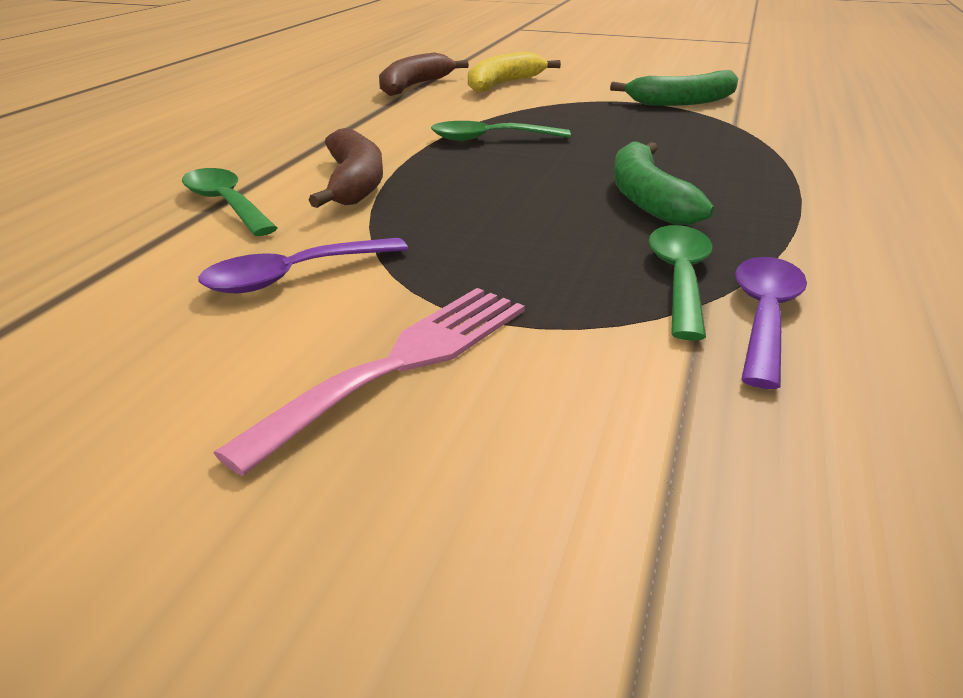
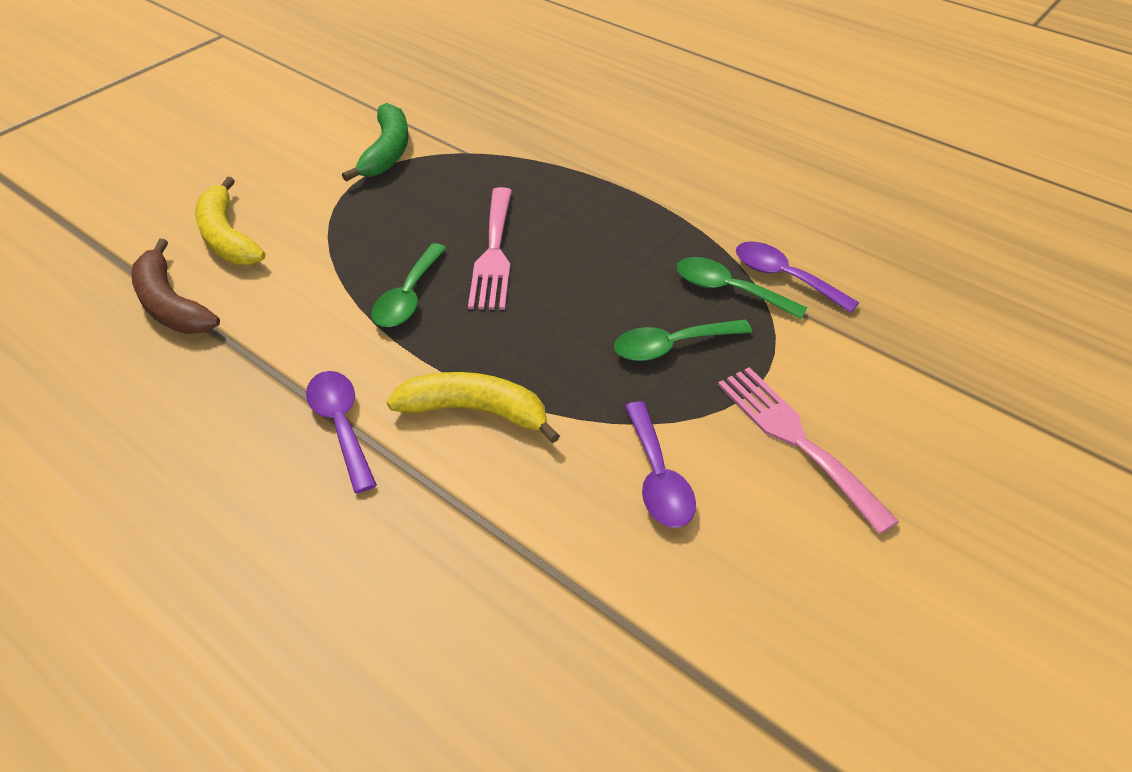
camera: 70 degrees left, 15 degrees up
green spoon [182,168,277,236] -> green spoon moved to [614,320,752,361]
brown banana [309,128,383,208] -> yellow banana [387,372,560,443]
green banana [614,141,714,225] -> none
none -> purple spoon [306,371,377,493]
none -> pink fork [468,187,512,310]

